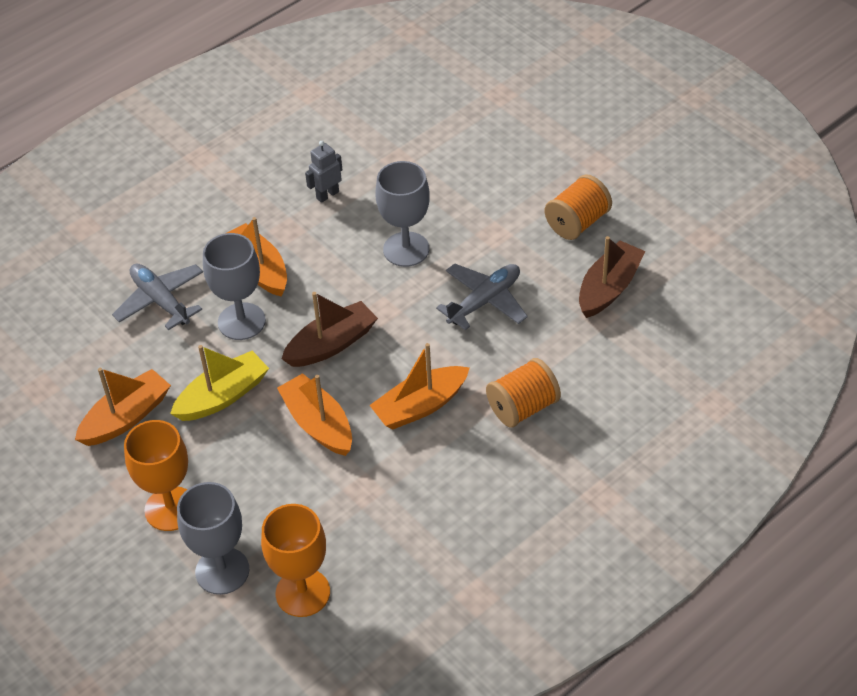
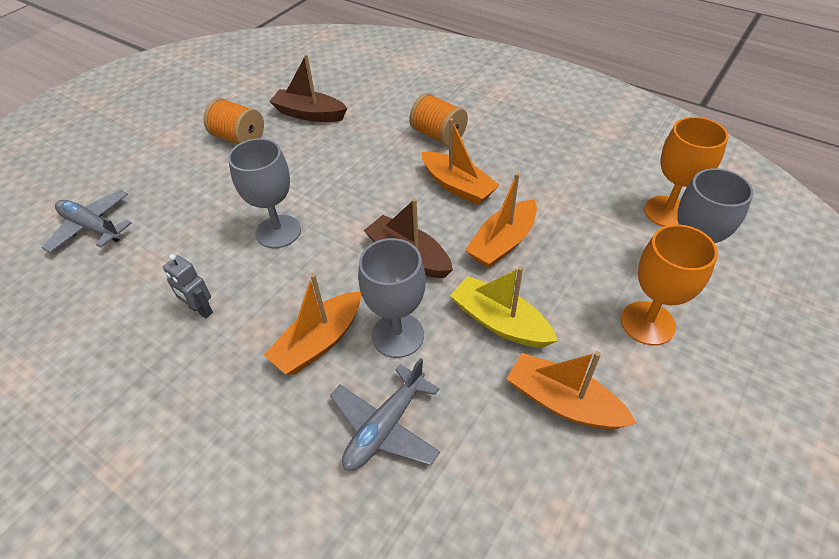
camera: 105 degrees left, 0 degrees up
grey plane [436,263,528,330] -> grey plane moved to [41,190,132,253]

